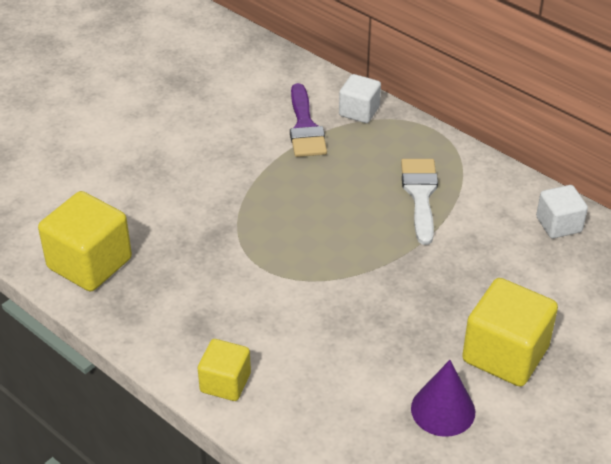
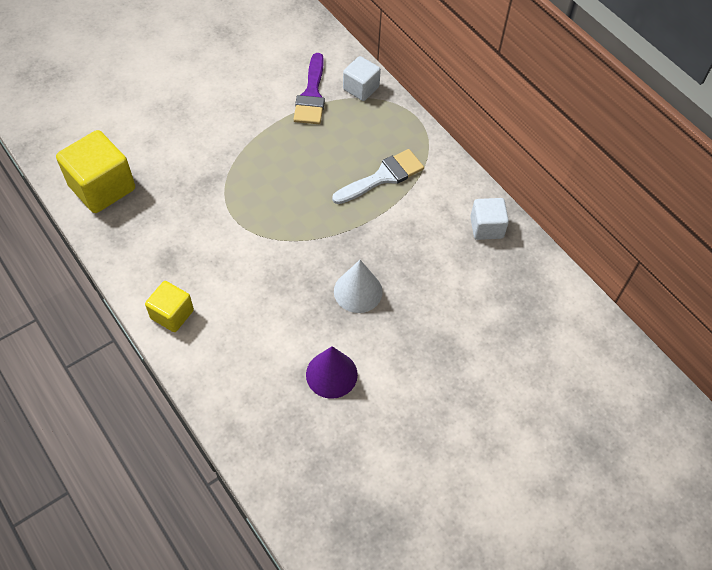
camera: 10 degrees right, 15 degrees up
white brush [401,159,438,245] -> white brush turned 45 degrees clockwise [332,149,424,204]
yellow cube [462,278,558,387] -> none
none -> white cone [334,260,383,313]

